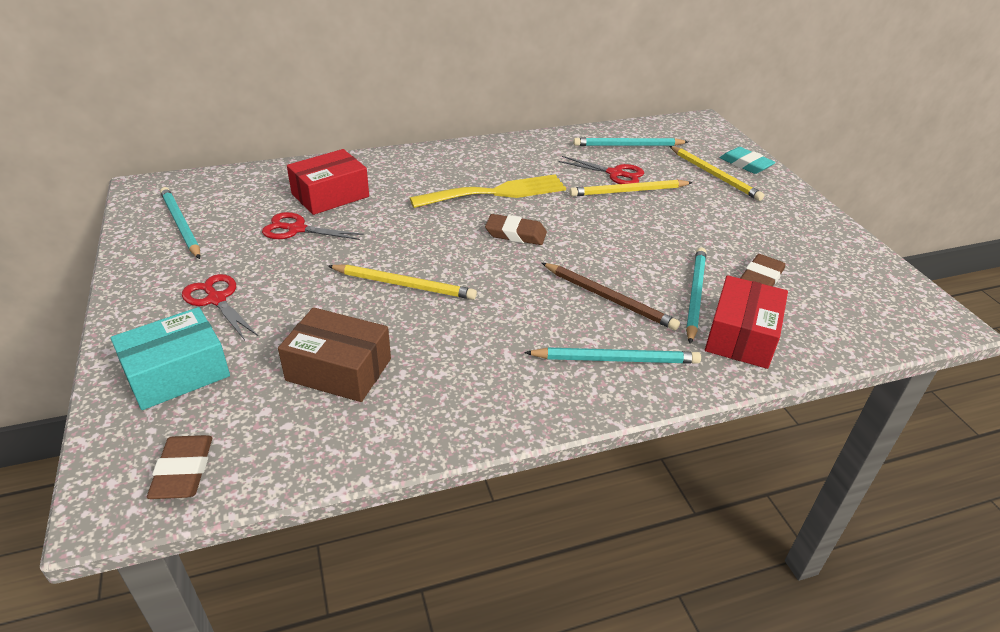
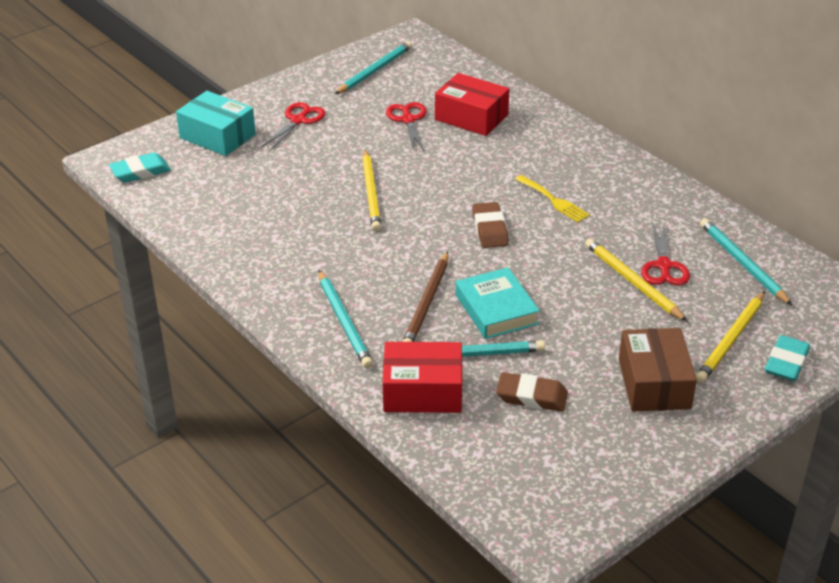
camera: 70 degrees right, 0 degrees up
brown eraser [147,435,212,499] -> turquoise eraser [109,153,171,183]
brown box [278,307,391,402] -> brown box moved to [619,328,697,412]
yellow fork [410,174,566,208] -> yellow fork [515,175,590,223], size x0.55
none -> turquoise book [455,267,540,339]

